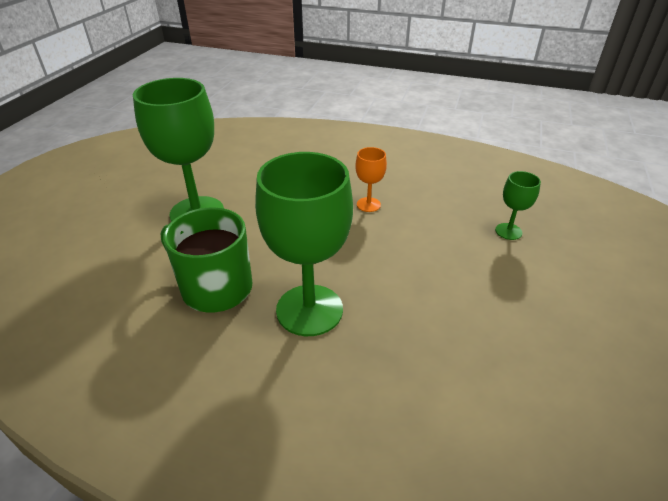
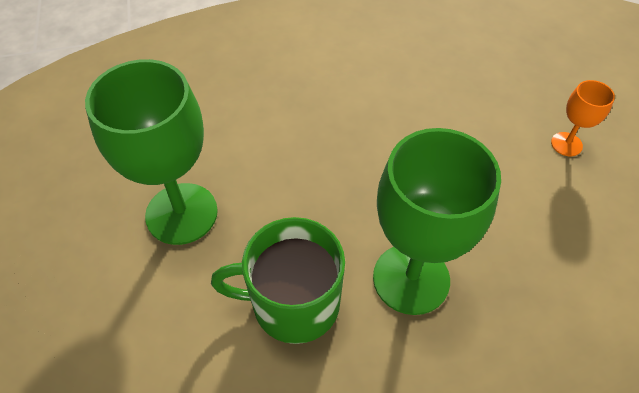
camera: 30 degrees left, 15 degrees up
orange goblet [355,147,387,212] -> orange goblet moved to [551,80,615,156]
green goblet [495,171,541,240] -> none

